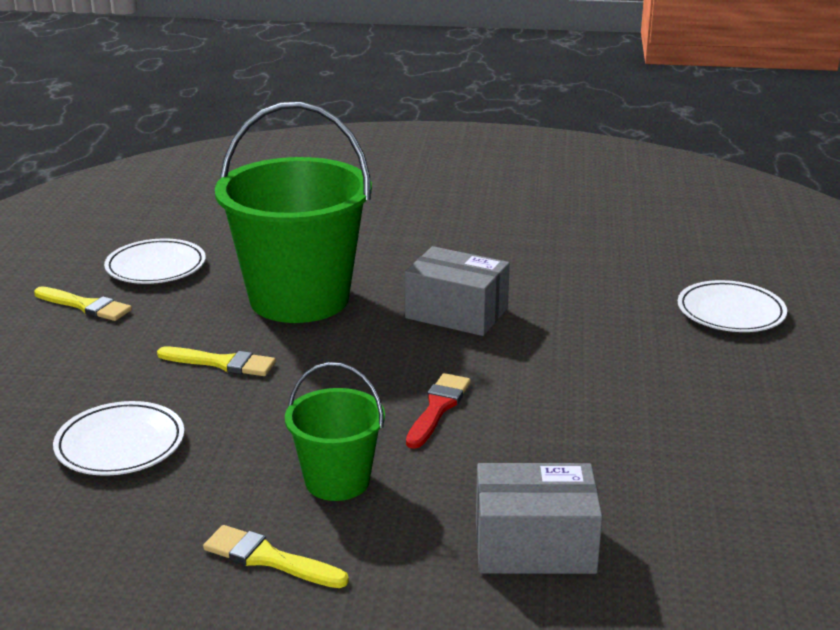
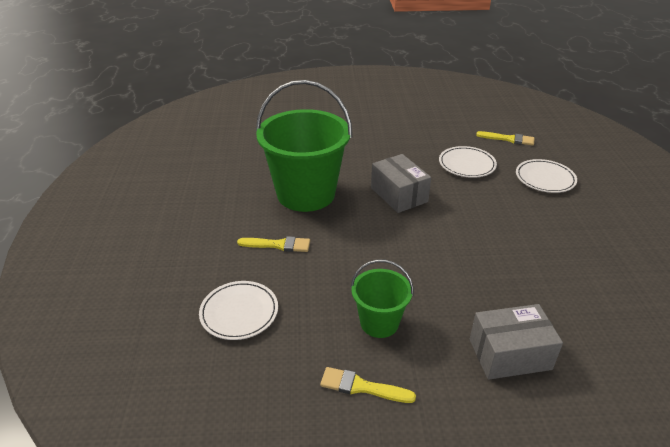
camera: 10 degrees left, 10 degrees up
yellow brush [34,286,132,321] -> yellow brush moved to [476,131,534,146]
white plate [104,239,206,284] -> white plate moved to [439,146,497,178]
grey box [405,246,510,336] -> grey box turned 45 degrees clockwise [371,154,431,213]
red brush [406,373,471,449] -> none

